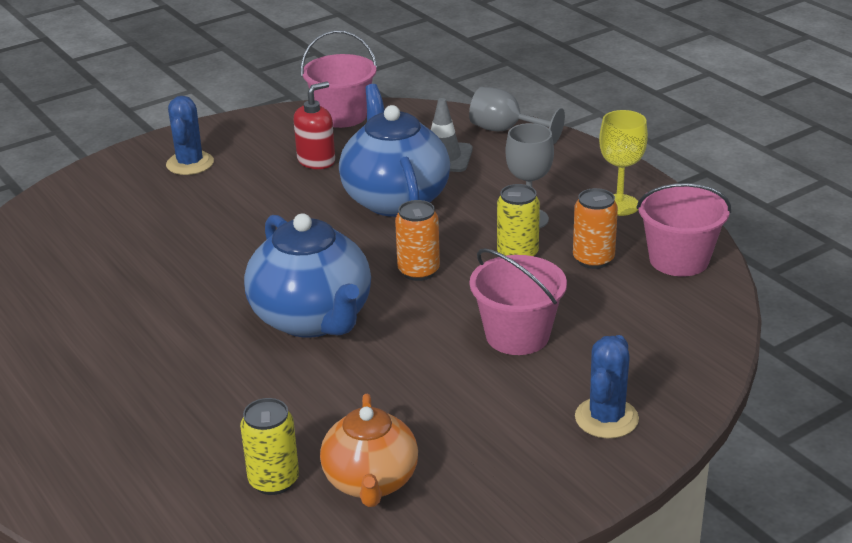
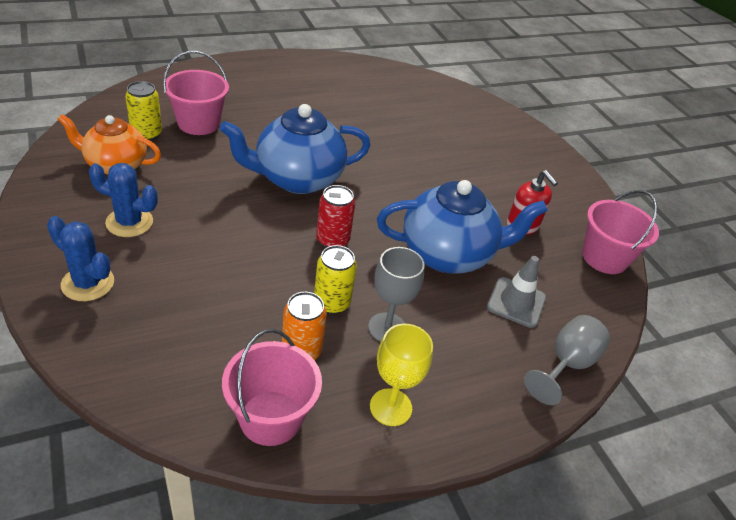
camera: 95 degrees right, 10 degrees up
blue cactus [166,96,214,175] -> blue cactus moved to [89,163,158,237]
orange can [395,200,440,281] -> red can [316,185,355,248]
pink bucket [470,248,567,355] -> pink bucket moved to [163,51,229,135]

